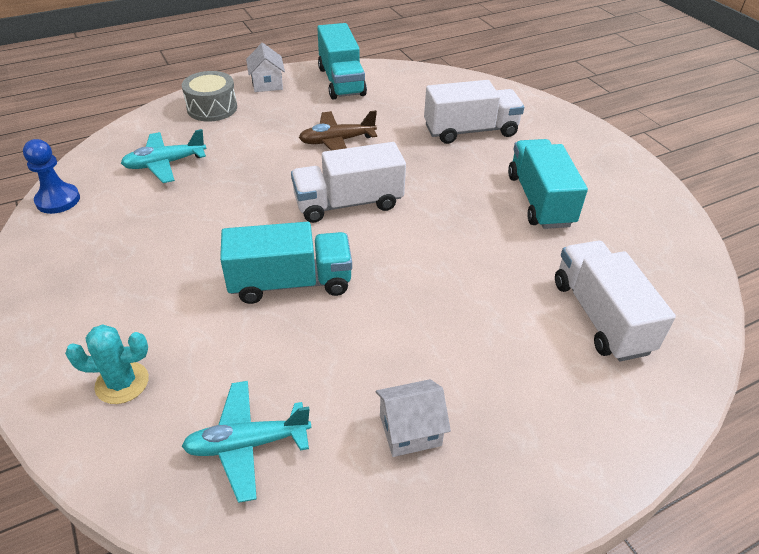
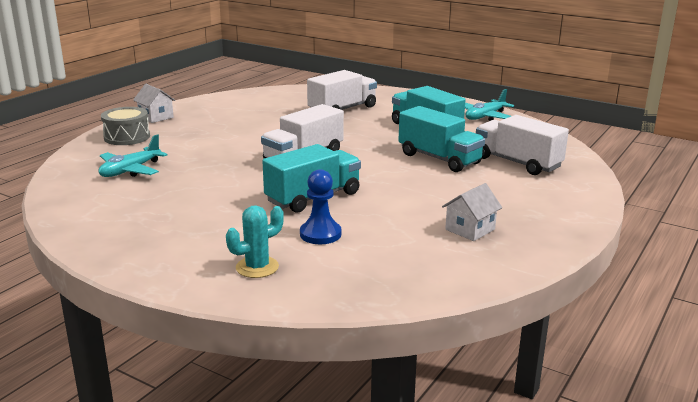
camera: 30 degrees left, 20 degrees down
blue pawn [23,139,80,214] -> blue pawn moved to [300,169,341,244]
turquoise plane [182,381,312,503] -> turquoise plane moved to [465,89,514,121]
brown plane [299,110,377,151] -> none
turquoise truck [317,23,367,100] -> turquoise truck moved to [398,106,485,172]

